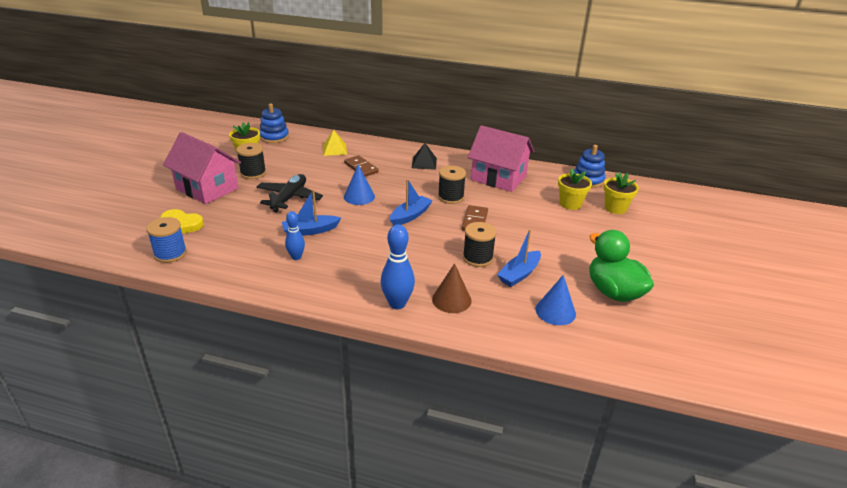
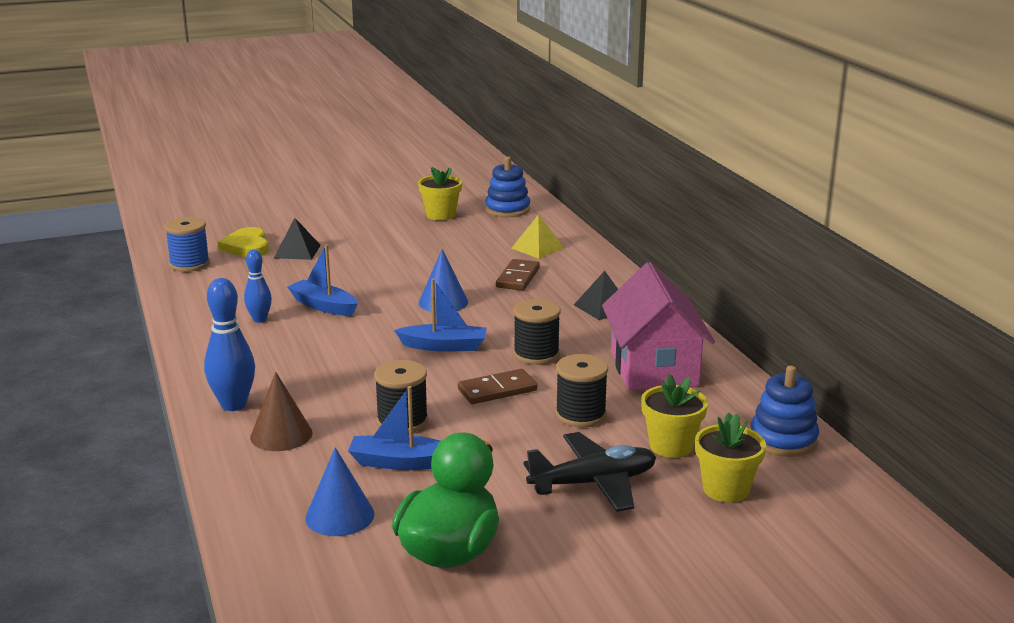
camera: 55 degrees right, 10 degrees down
pink house [163,132,241,204] -> none
black spool [236,143,266,179] -> black spool moved to [556,354,608,427]
black plane [257,174,323,212] -> black plane moved to [523,432,656,512]
none -> black pyramid [274,218,321,260]

